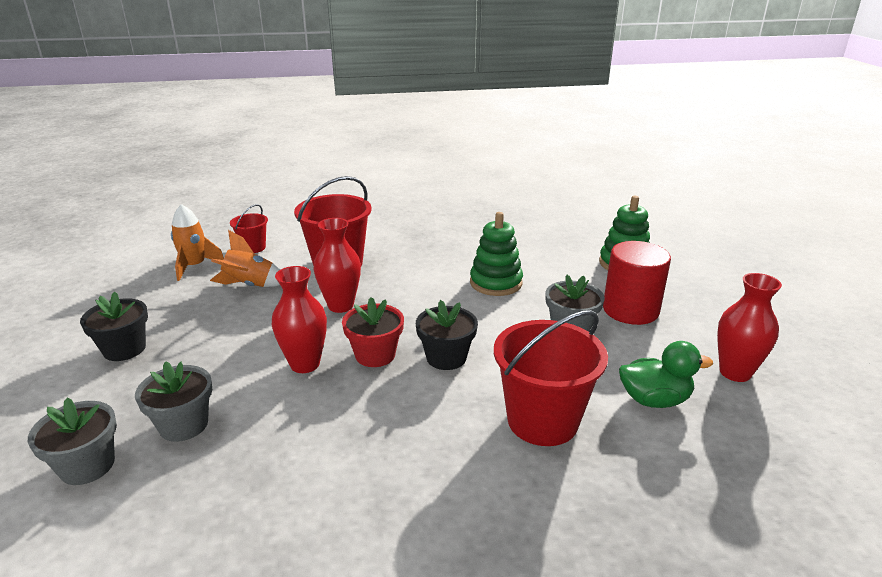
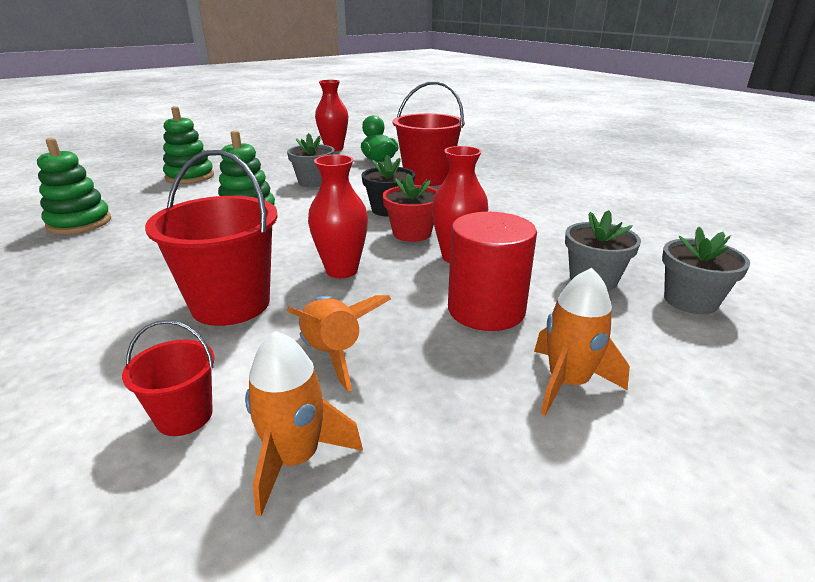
camera: 115 degrees left, 0 degrees up
black flower pot [80,292,148,361] -> orange rocket [534,268,630,416]
red cylinder [603,241,671,325] -> red cylinder moved to [448,212,537,331]
none -> green stacking toy [37,138,111,234]

